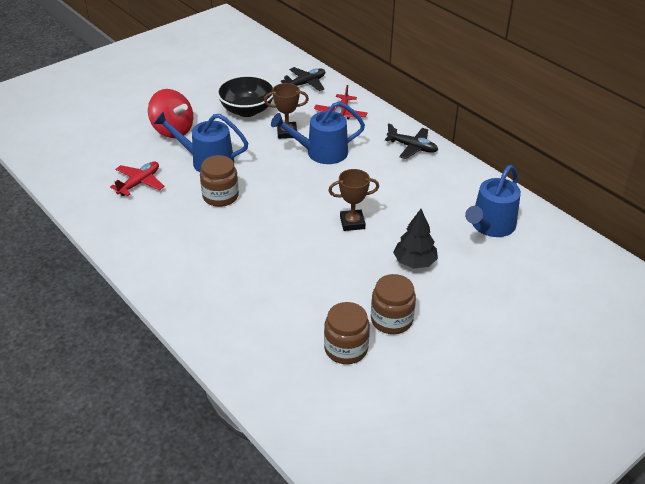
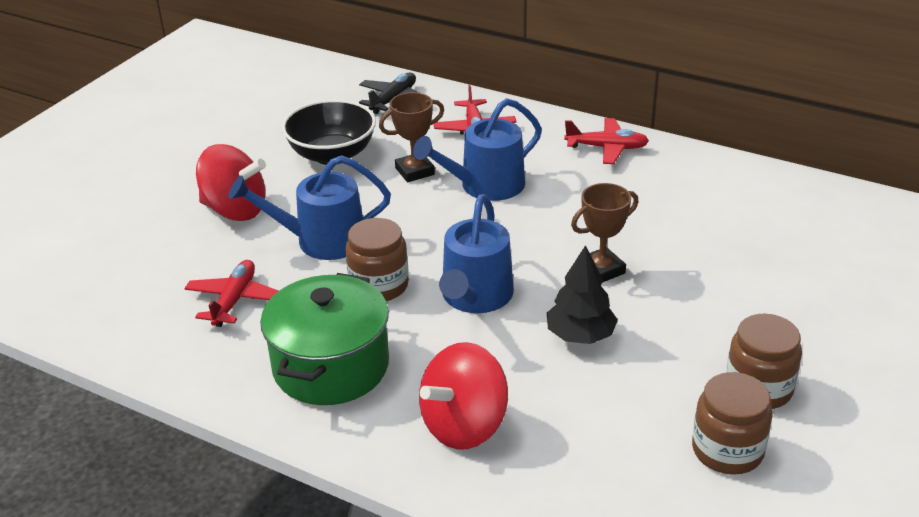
camera: 20 degrees left, 5 degrees down
black plane [385,123,438,159] -> red plane [564,118,649,164]
black tree [393,209,438,268] -> black tree moved to [547,245,618,344]
blue watering can [465,165,521,237] -> blue watering can moved to [439,194,514,313]
none -> green pot [260,273,389,405]
none -> red spinning top [419,342,508,449]

